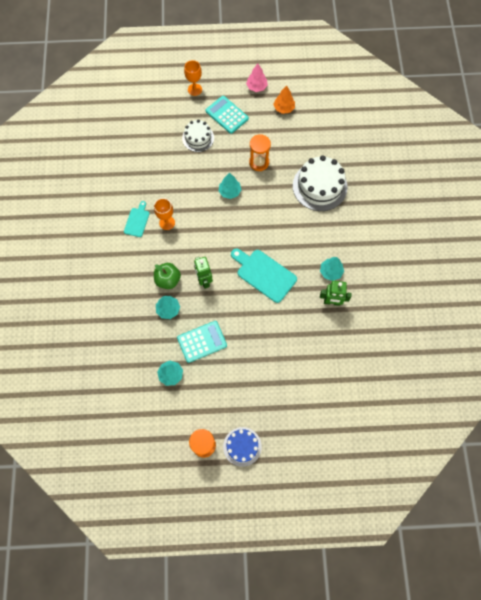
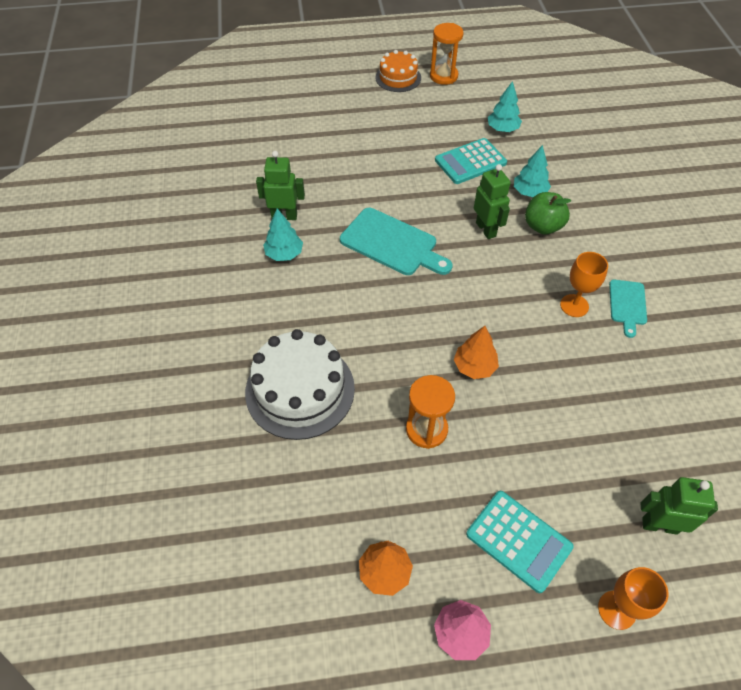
camera: 175 degrees right, 15 degrees down
white cake [182,119,214,152] -> none
turquoise tree [219,173,242,199] -> orange tree [454,326,499,379]
blue cake [223,427,262,467] -> orange cake [375,50,421,92]
none -> green robot [641,477,718,535]

